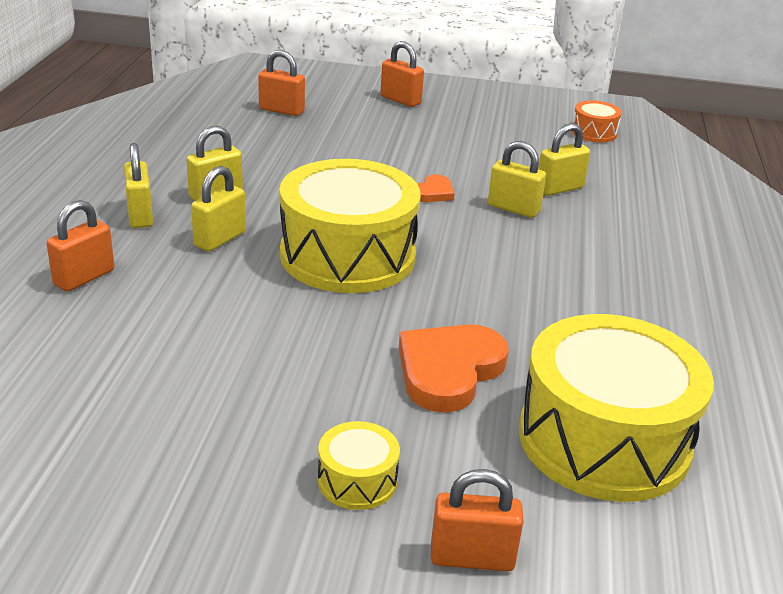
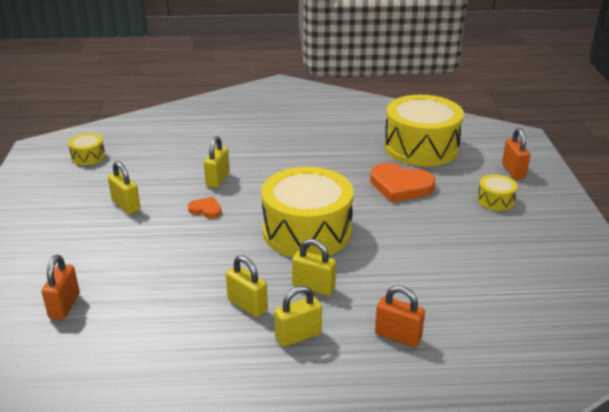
camera: 100 degrees left, 0 degrees up
orange padlock [380,41,424,107] -> none
yellow padlock [538,123,590,196] -> yellow padlock moved to [108,161,141,214]
orange drum [572,100,622,143] -> yellow drum [68,133,105,165]

